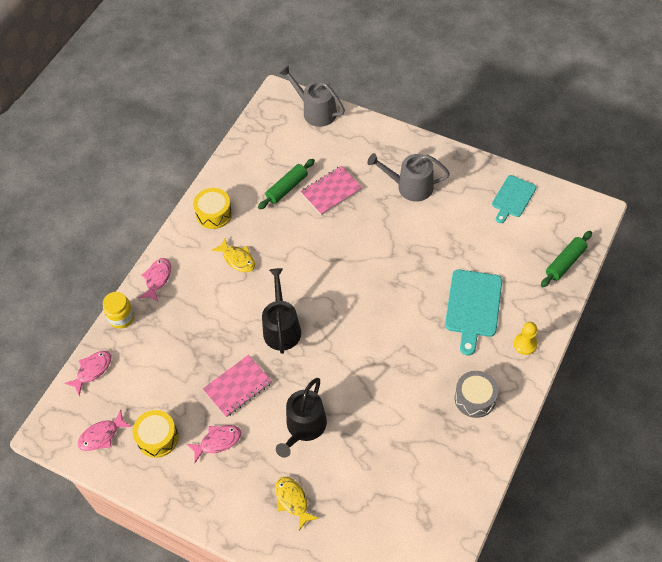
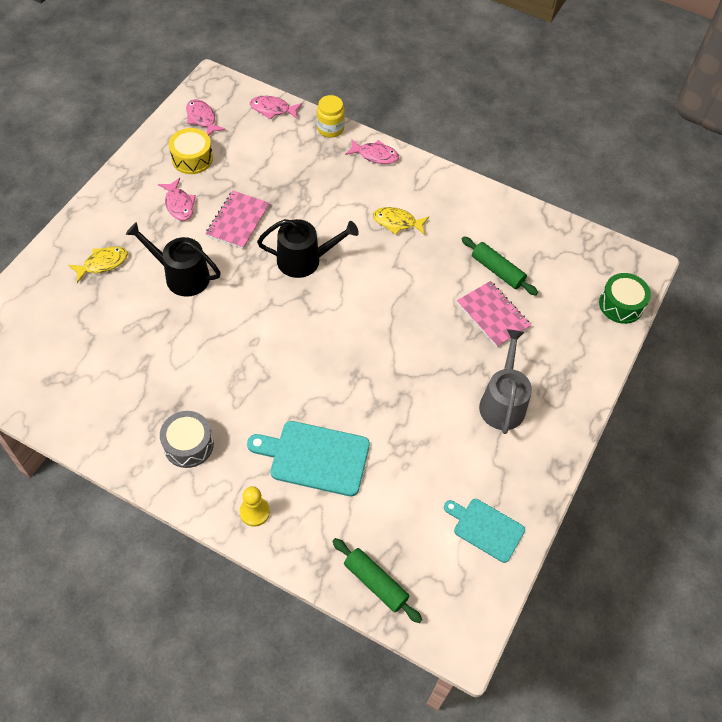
camera: 85 degrees right, 0 degrees up
pink fish [64,351,111,396] -> pink fish turned 150 degrees clockwise [250,96,302,120]
yellow drum [193,188,232,229] -> none
pink notebook [203,355,272,417] -> pink notebook turned 60 degrees clockwise [206,191,270,249]
yellow fish [211,238,255,272] -> yellow fish turned 60 degrees clockwise [373,207,429,235]
grey watering can [279,65,345,127] -> green drum [599,273,651,324]

